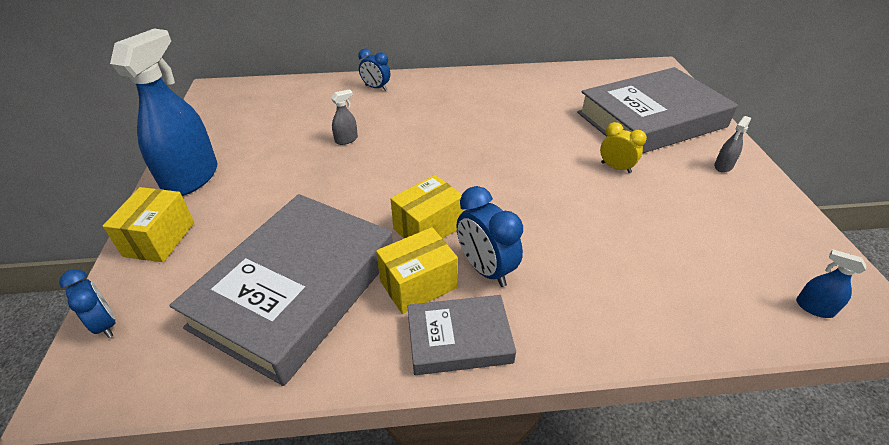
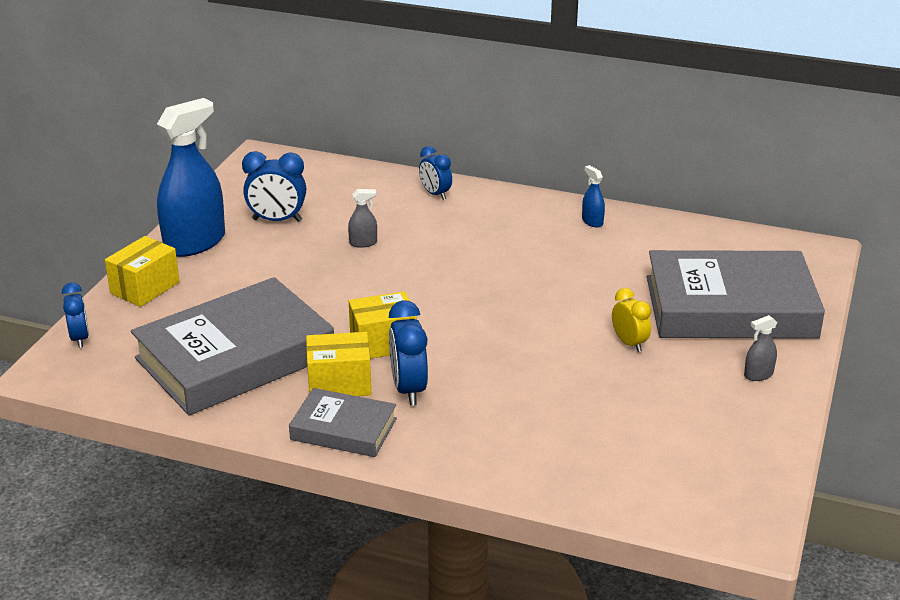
camera: 25 degrees right, 10 degrees down
blue spray bottle [796,250,866,318] -> blue spray bottle moved to [582,165,605,227]
none -> blue clock [242,151,306,222]

